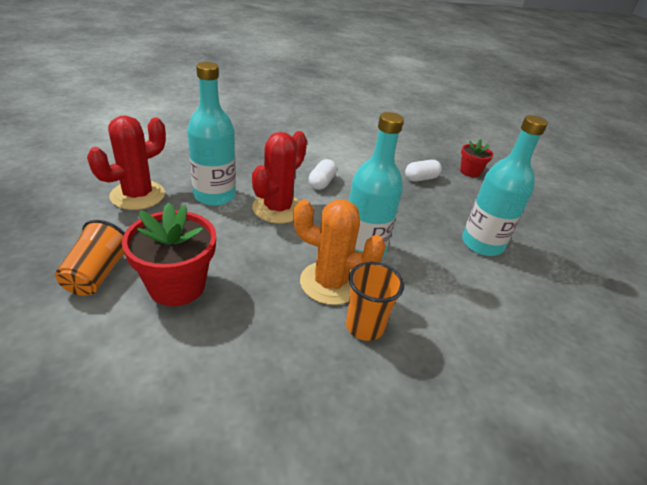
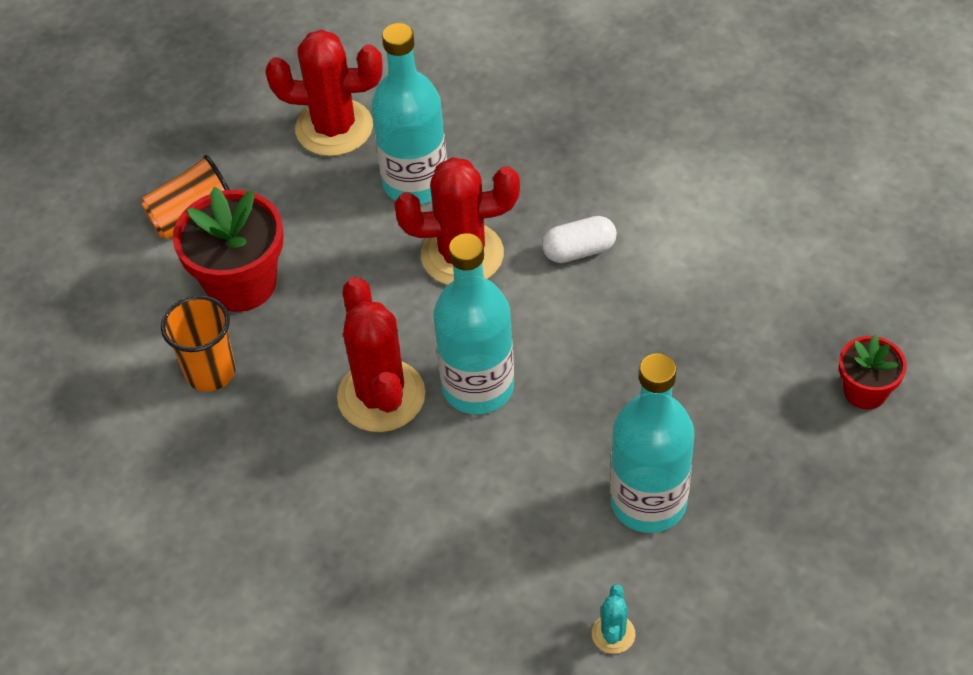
camera: 60 degrees right, 15 degrees up
orange cactus [293,199,386,305] -> red cactus [337,277,425,432]
orange cup [346,262,404,341] -> orange cup moved to [161,295,236,392]
white capsule [405,160,442,182] -> none
none -> turquoise cactus [592,584,635,654]

